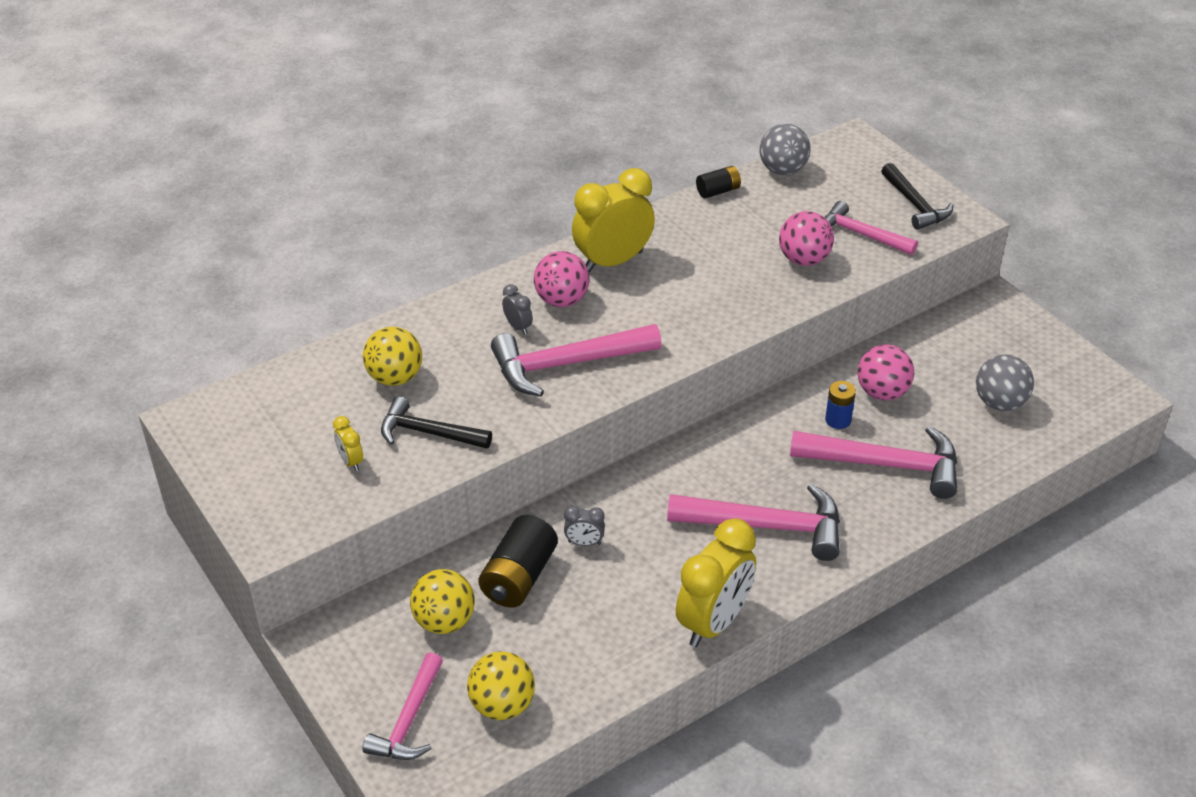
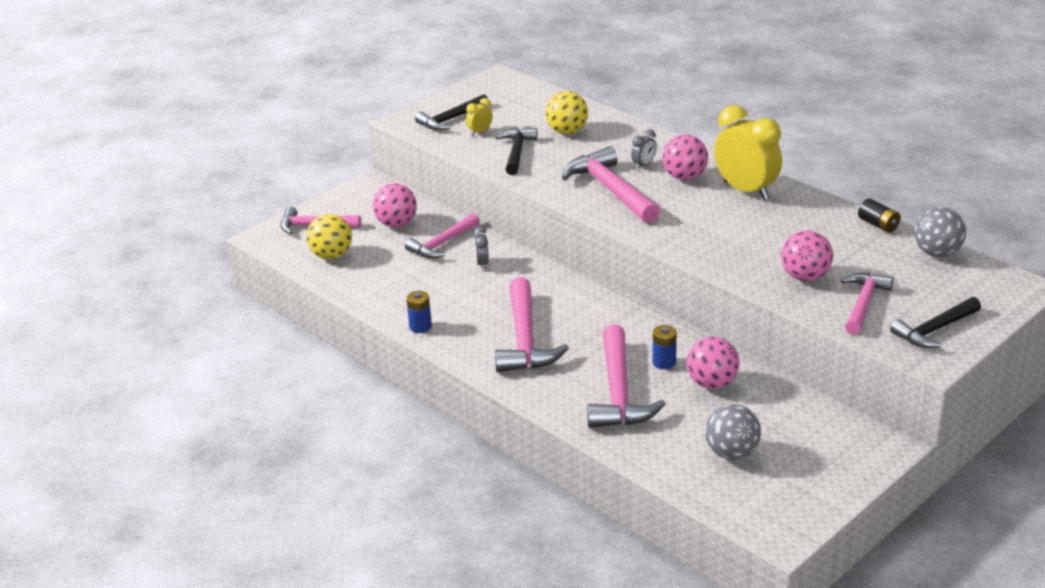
camera: 80 degrees right, 10 degrees down
yellow ball [410,569,475,634] -> pink ball [373,183,417,227]
black battery [478,515,558,608] -> pink hammer [405,213,480,258]
yellow clock [676,519,756,647] -> blue battery [406,291,432,333]
none -> black hammer [415,94,488,130]

